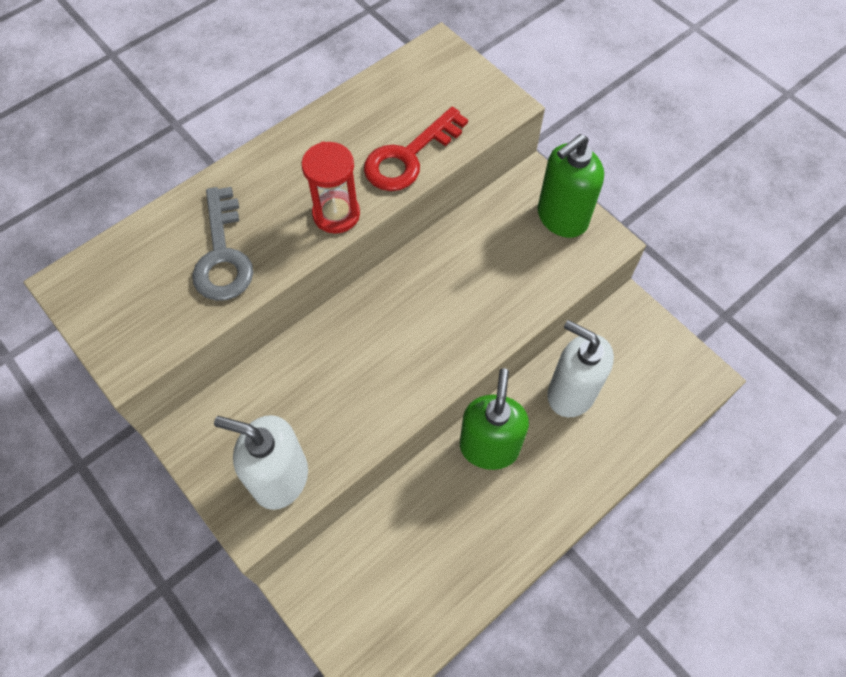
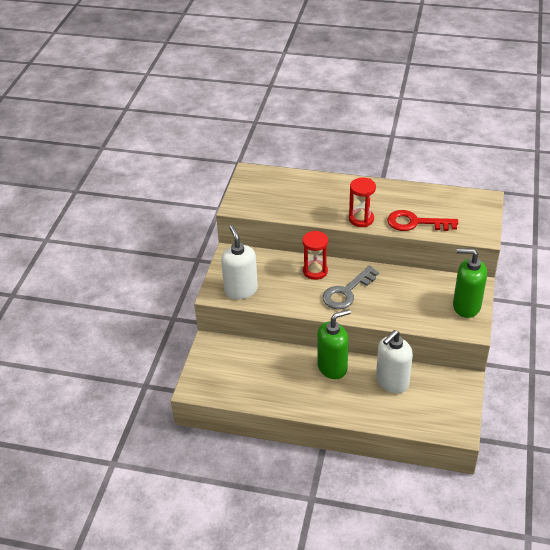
camera: 55 degrees right, 20 degrees down
grey key [192,187,253,301] -> grey key moved to [323,266,379,309]
white soap dispenser [547,320,614,417] -> white soap dispenser turned 135 degrees counterclockwise [376,330,413,393]
none -> red hourglass [302,231,328,280]

